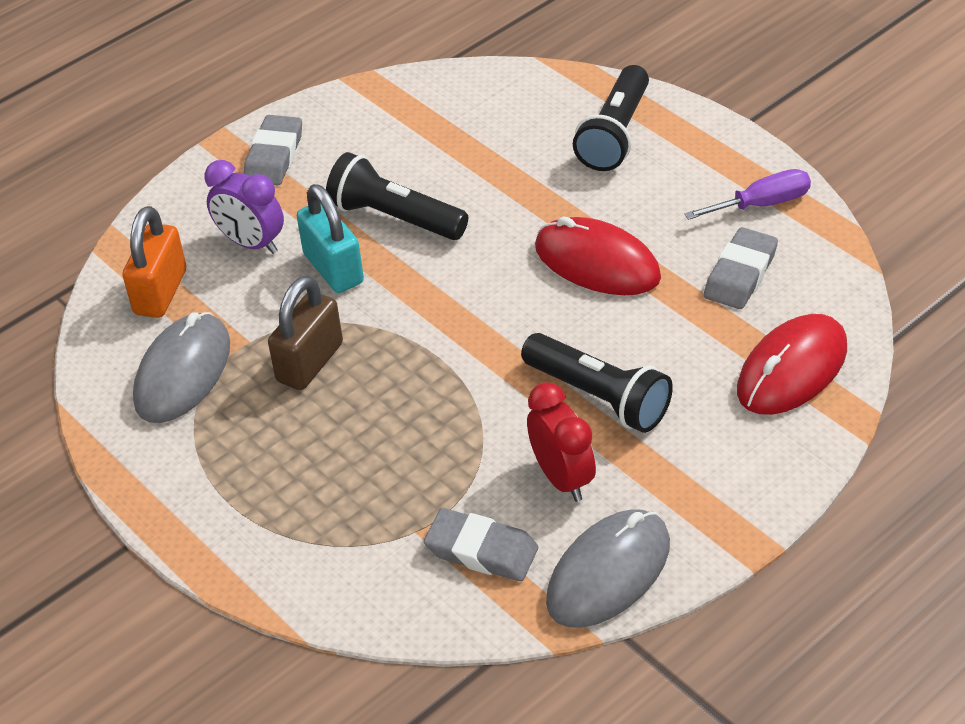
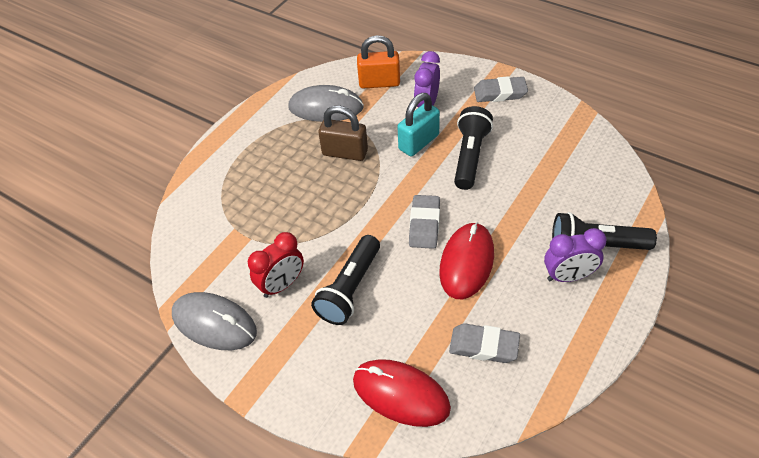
camera: 75 degrees right, 5 degrees up
grey eraser [424,508,538,581] -> grey eraser moved to [409,195,440,249]
purple screwdriver [684,169,811,220] -> none
none -> purple clock [544,228,607,282]

